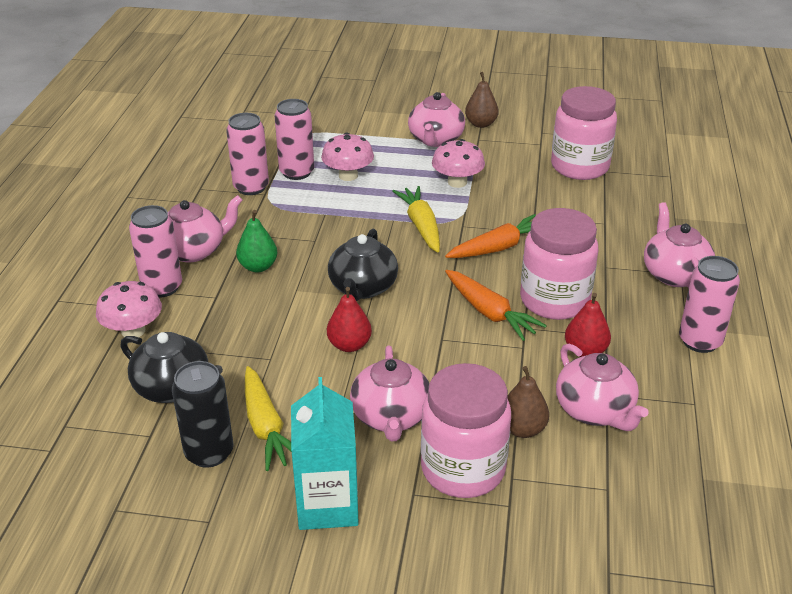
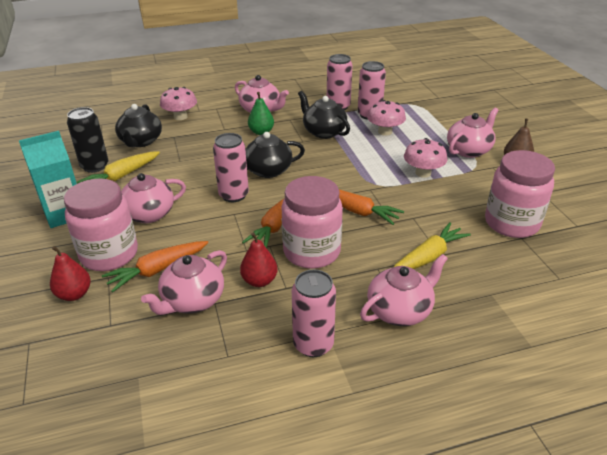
camera: 65 degrees right, 0 degrees up
pink can [129,205,182,298] -> pink can moved to [213,133,249,202]
red pear [327,287,372,352] -> red pear moved to [50,246,91,301]
yellow carrot [392,186,440,253] -> yellow carrot moved to [394,222,471,269]
pink teapot [408,92,465,147] -> pink teapot turned 150 degrees clockwise [447,108,498,158]
brown pear [507,366,549,438] -> orange carrot [102,241,208,292]
none -> black teapot [298,91,350,139]

